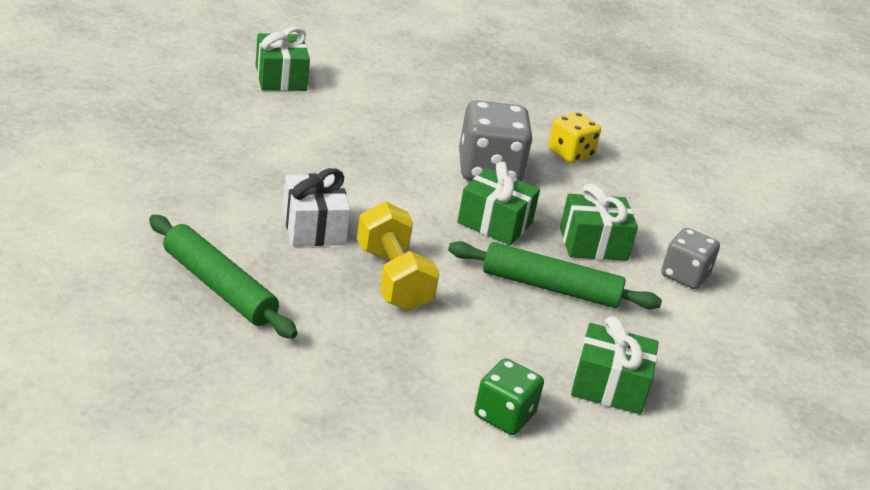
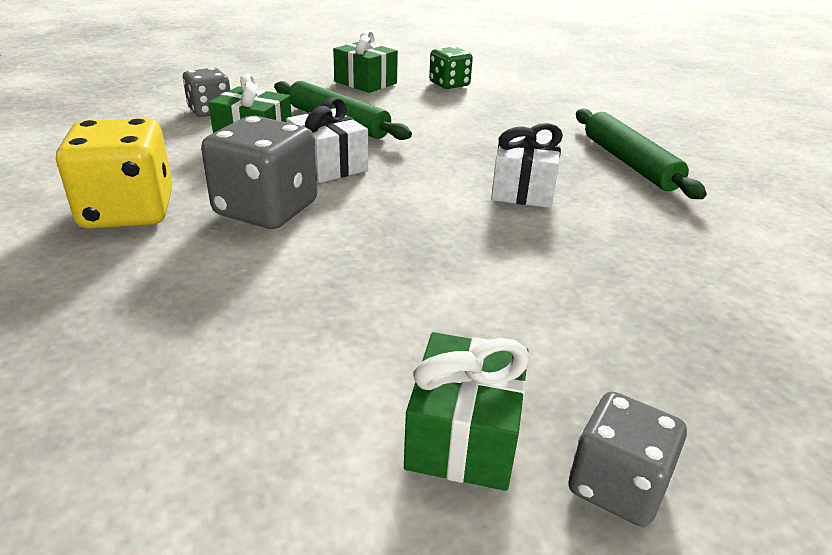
camera: 150 degrees left, 0 degrees up
yellow dumbbell [357,201,439,311] -> none
green gift [457,162,540,245] -> white gift [286,97,368,183]
yellow dice [548,112,601,163] -> yellow dice [56,118,172,229], size x1.63
none -> grey dice [569,392,687,527]

